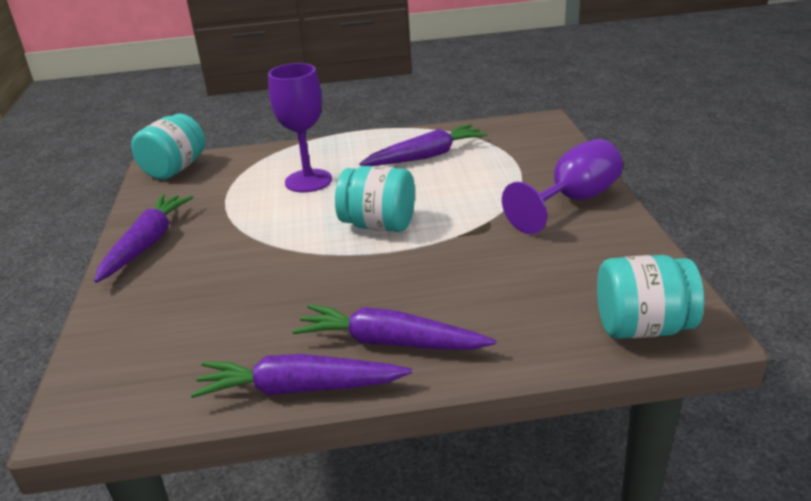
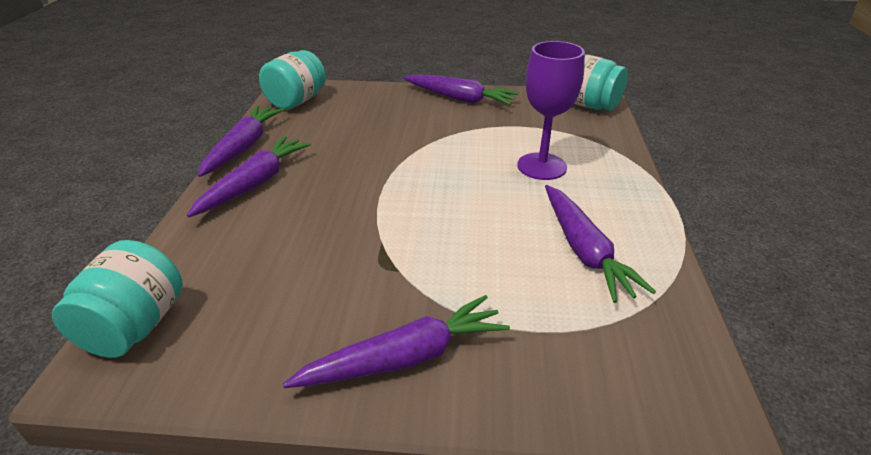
camera: 100 degrees right, 5 degrees up
turquoise jar [335,166,415,232] -> turquoise jar moved to [259,50,326,110]
purple goblet [502,139,623,234] -> purple carrot [283,295,510,388]

